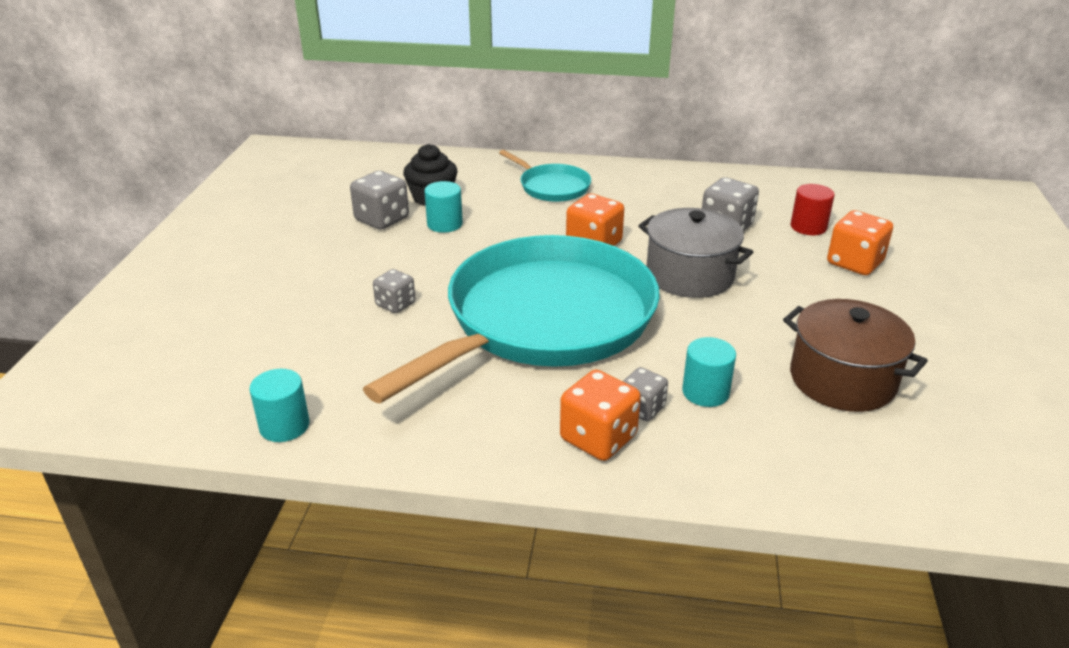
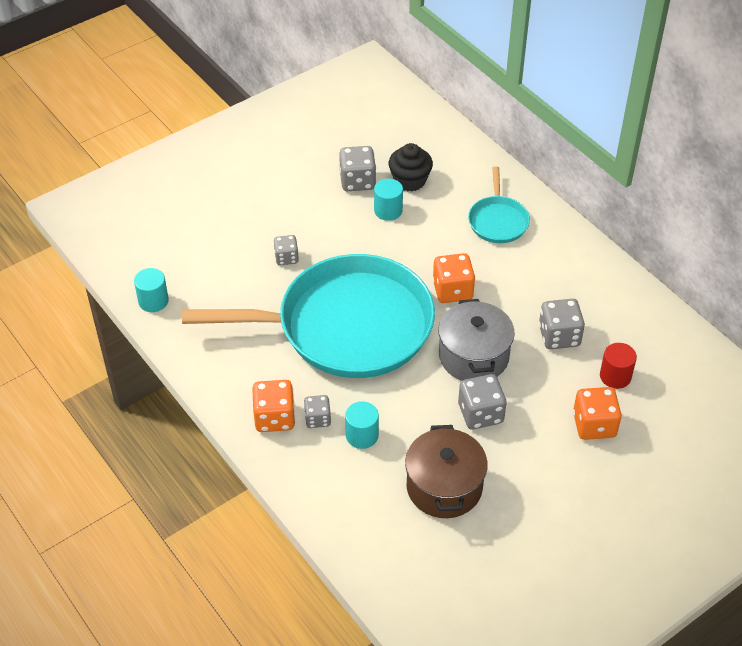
camera: 45 degrees right, 15 degrees up
none -> grey dice [458,374,506,429]

